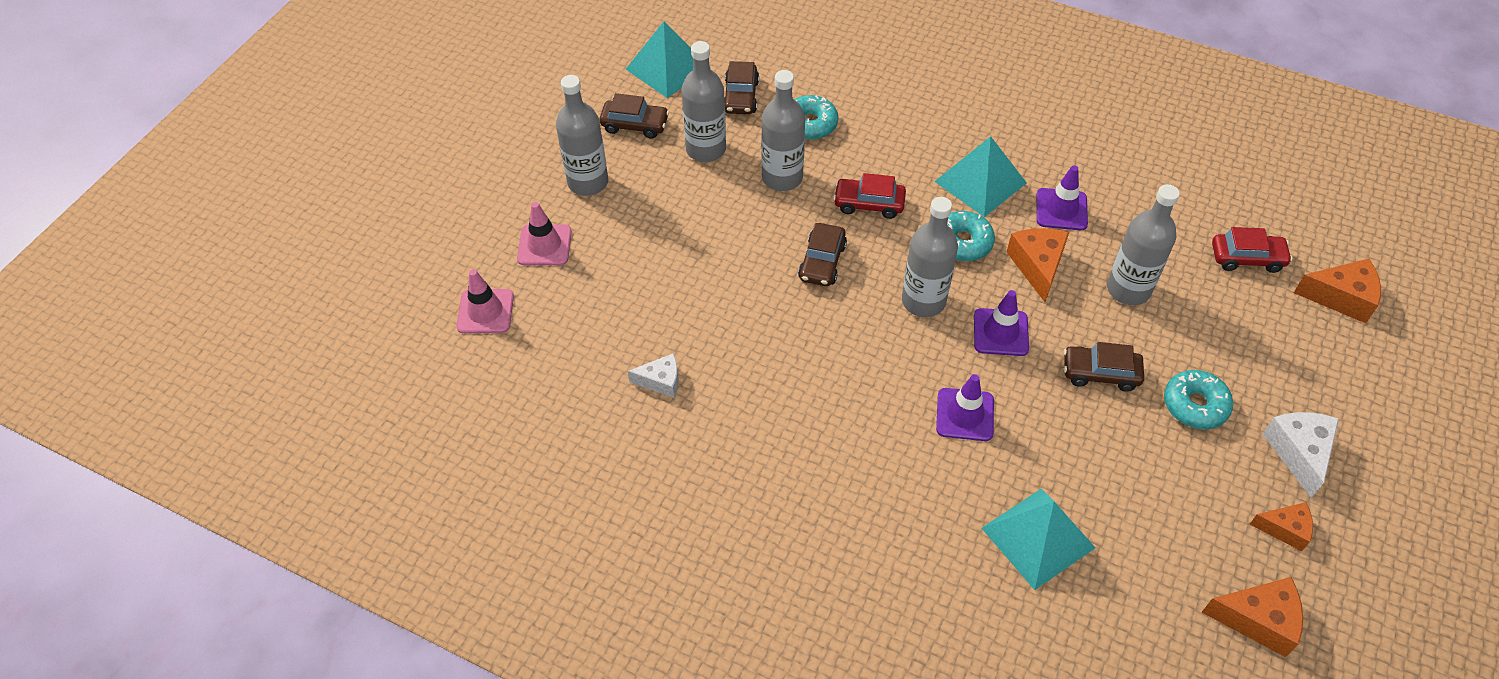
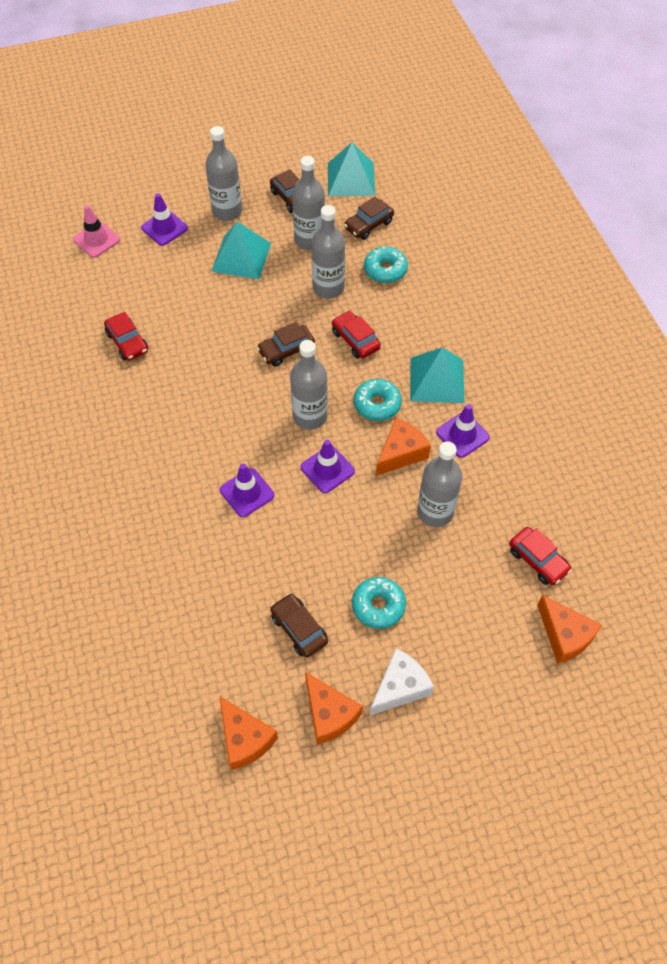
camera: 45 degrees right, 5 degrees up
pink traffic cone [517,202,572,266] -> purple traffic cone [141,193,188,246]
white cheese [628,353,679,398] -> red car [104,312,149,361]
turquoise pyramid [982,488,1095,590] -> turquoise pyramid moved to [211,222,271,279]
brown car [1064,342,1144,392] -> brown car moved to [270,593,328,658]
orange cheese [1250,502,1313,551] -> orange cheese [305,672,363,745], size x1.53

